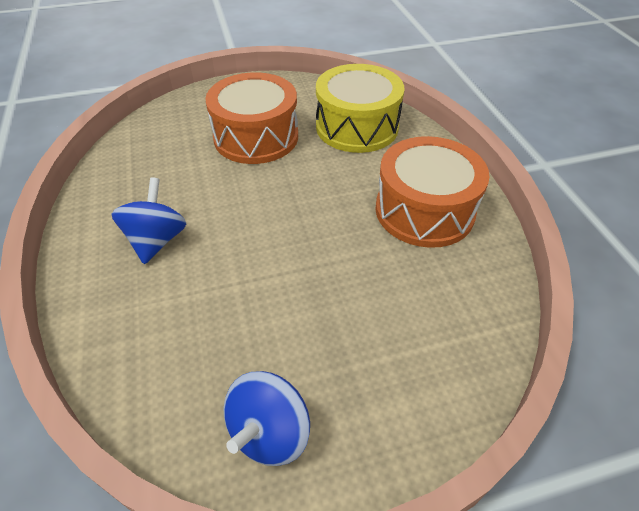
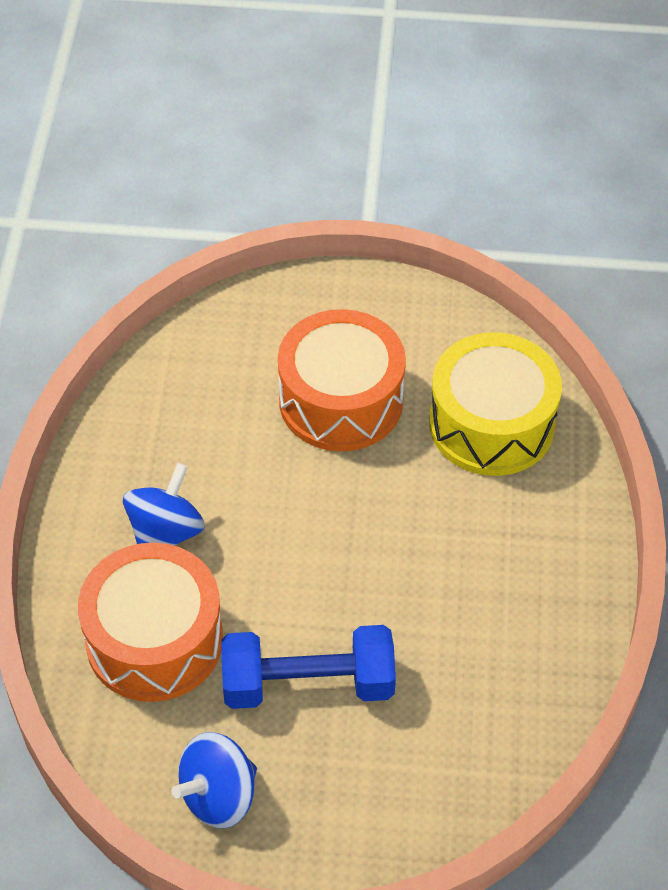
camera: 20 degrees right, 5 degrees up
orange drum [375,136,490,248] -> orange drum moved to [78,543,223,702]
none -> blue dumbbell [221,625,396,709]

